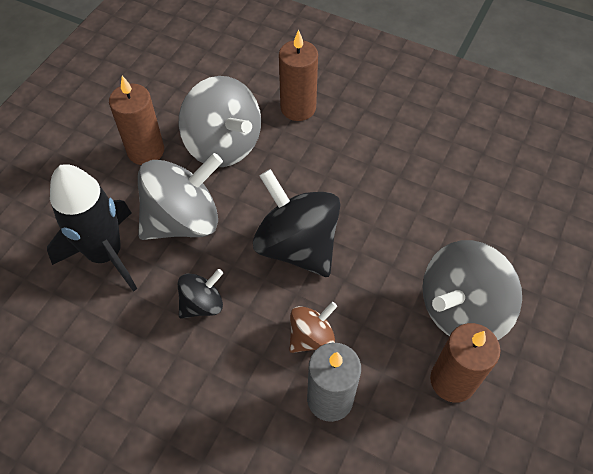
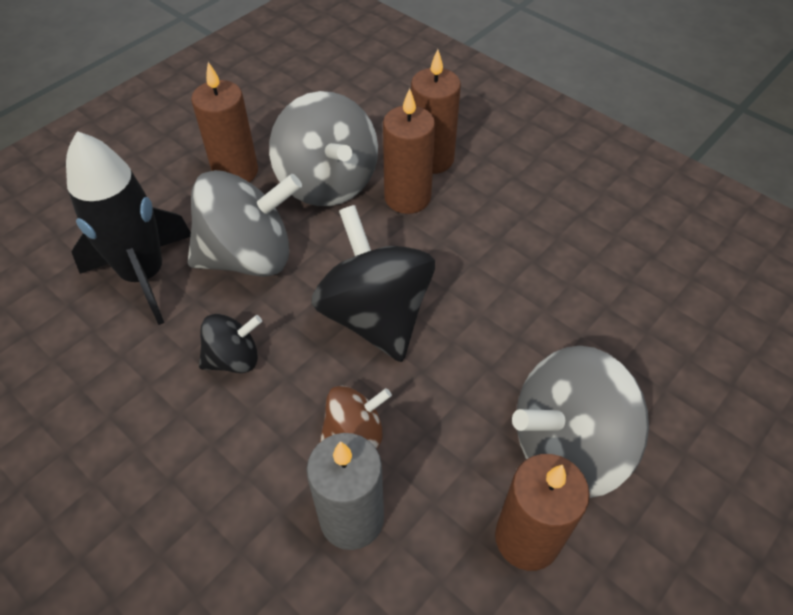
camera: 15 degrees right, 5 degrees down
none -> brown candle [383,88,435,214]

